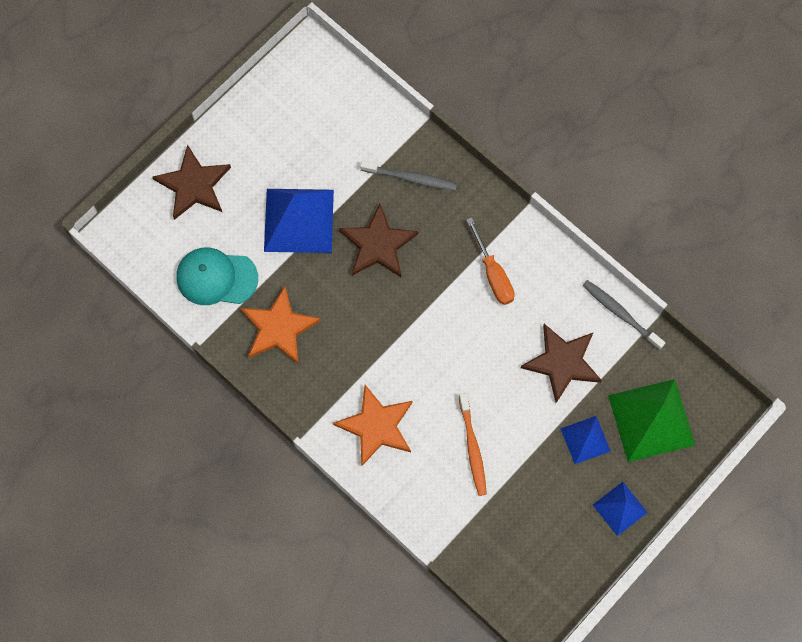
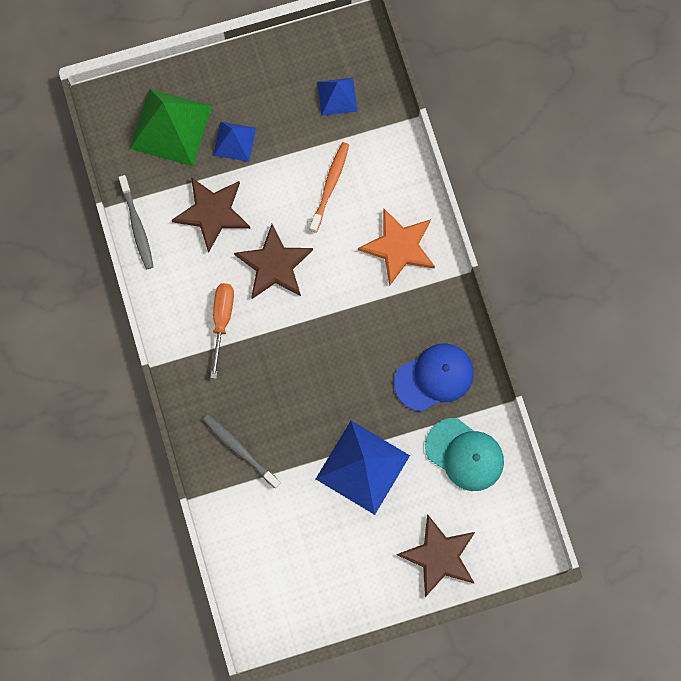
camera: 150 degrees left, 5 degrees up
orange star [241,286,321,364] -> blue cap [394,343,474,412]
brown star [339,204,418,277] -> brown star moved to [234,224,313,299]
blue pyramid [593,482,648,536] -> blue pyramid moved to [317,78,358,116]

